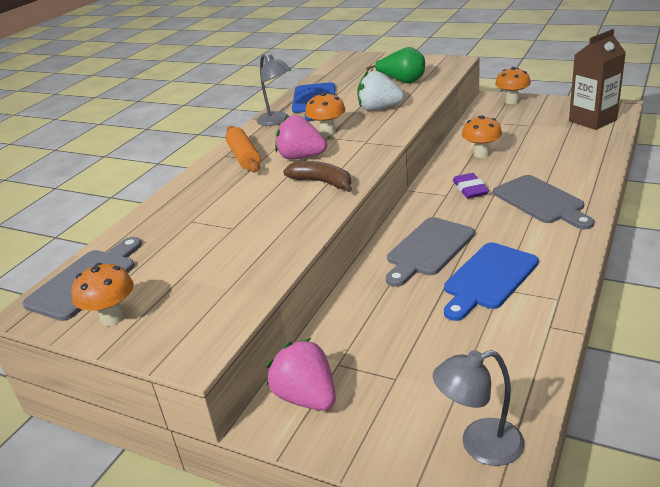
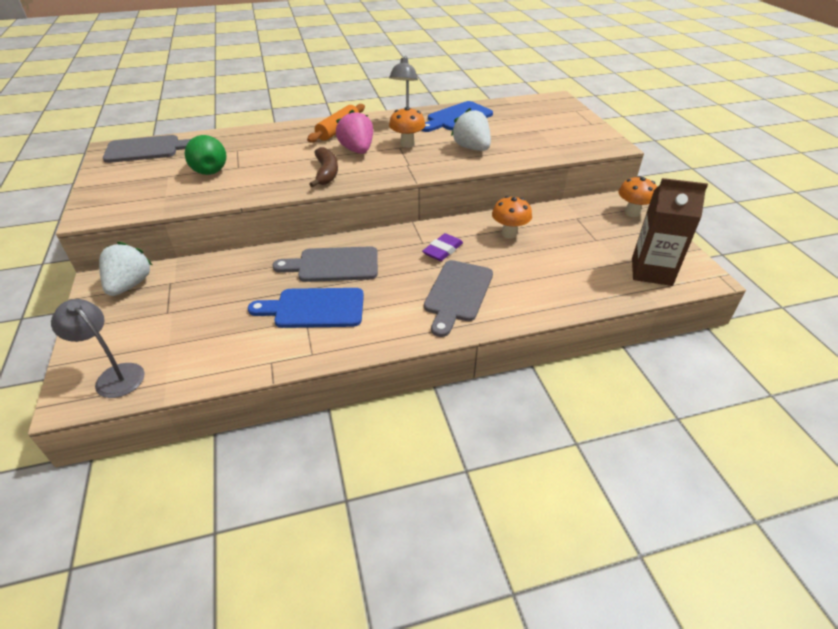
camera: 45 degrees right, 10 degrees up
orange mushroom [72,263,134,326] -> none
pink strawberry [267,338,336,410] -> white strawberry [99,242,152,296]
green pear [366,47,425,83] -> green pear moved to [185,135,227,175]

